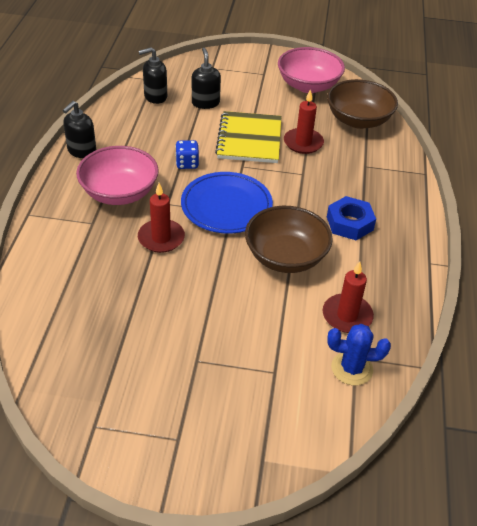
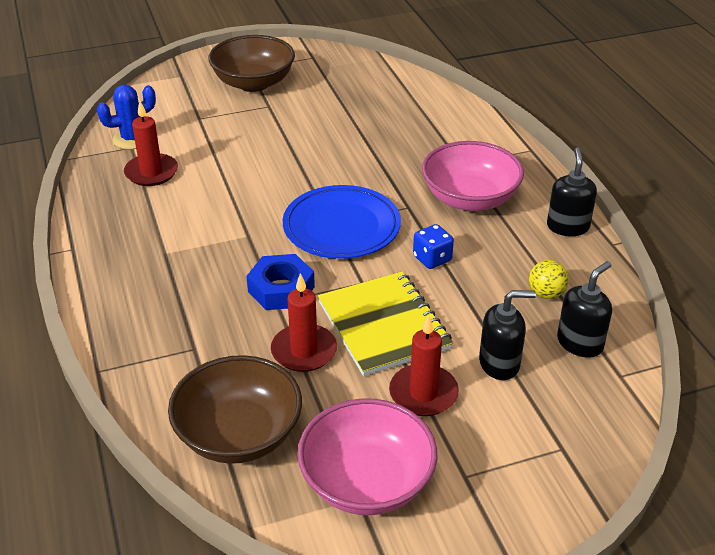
camera: 155 degrees right, 5 degrees down
red candle [138,183,185,253] -> red candle moved to [389,315,459,416]
black soap dispenser [192,48,221,109] -> black soap dispenser turned 60 degrees counterclockwise [479,290,536,380]
brown bowl [245,206,333,273] -> brown bowl moved to [208,35,295,92]
blue nut [327,196,376,240] -> blue nut moved to [246,254,315,310]
none -> yellow ball [529,260,569,299]

